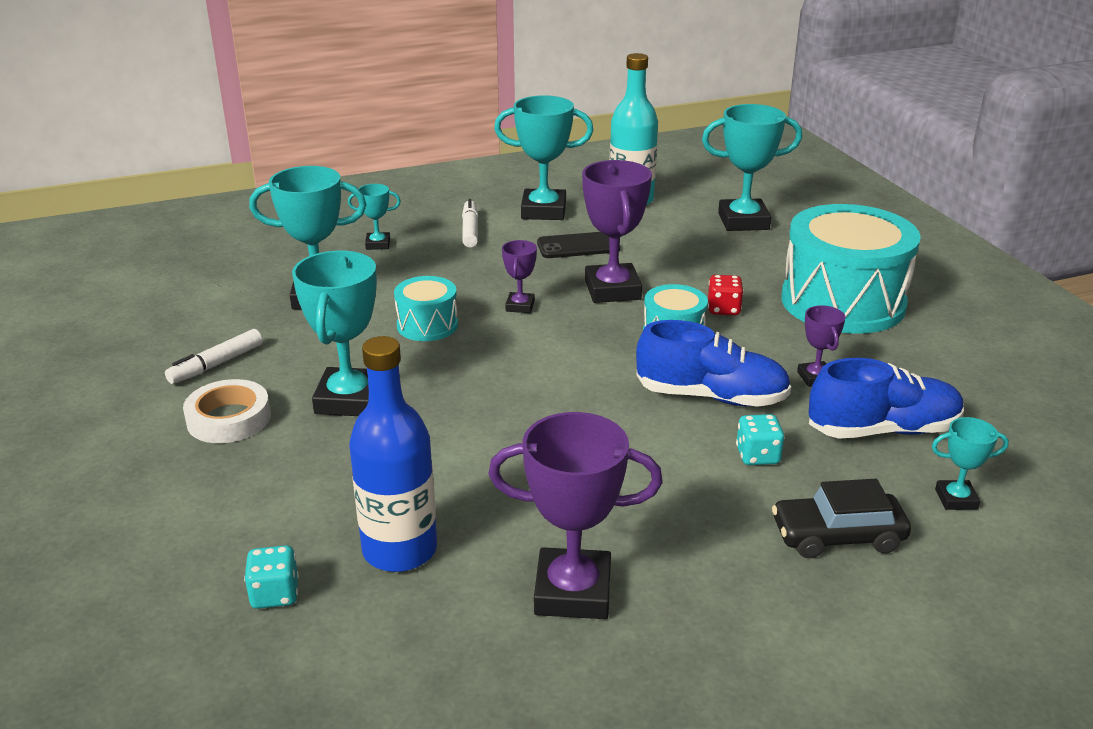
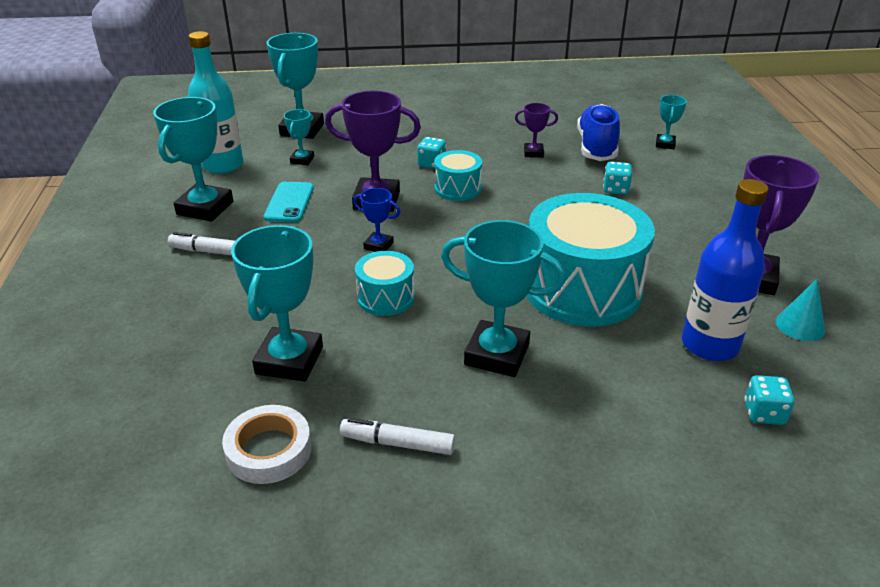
camera: 75 degrees left, 5 degrees up
white marker [165,329,263,384] -> white marker turned 135 degrees clockwise [340,418,455,455]
white tape [183,379,271,443] -> white tape moved to [222,405,311,484]
turquoise trophy [348,184,401,250] -> turquoise trophy moved to [284,109,314,165]
purple trophy [502,240,537,313] -> blue trophy [353,188,400,252]
black phone [537,232,621,258] -> turquoise phone [264,182,314,222]
blue shoe [636,320,791,407] -> none
red dice [708,275,744,315] -> turquoise dice [417,137,446,169]
black car [772,479,911,558] -> none
turquoise drum [781,204,921,334] -> turquoise drum moved to [527,193,655,327]
none -> turquoise cone [776,279,825,341]

